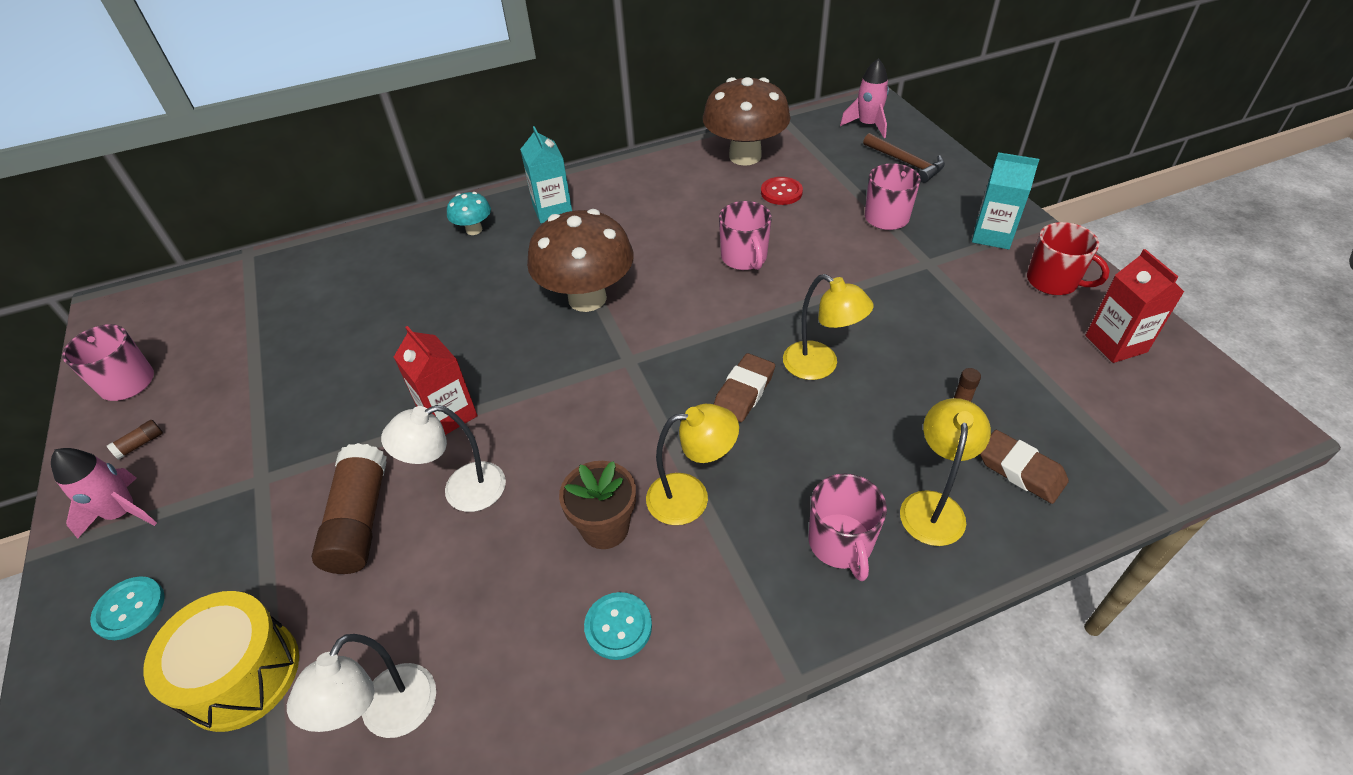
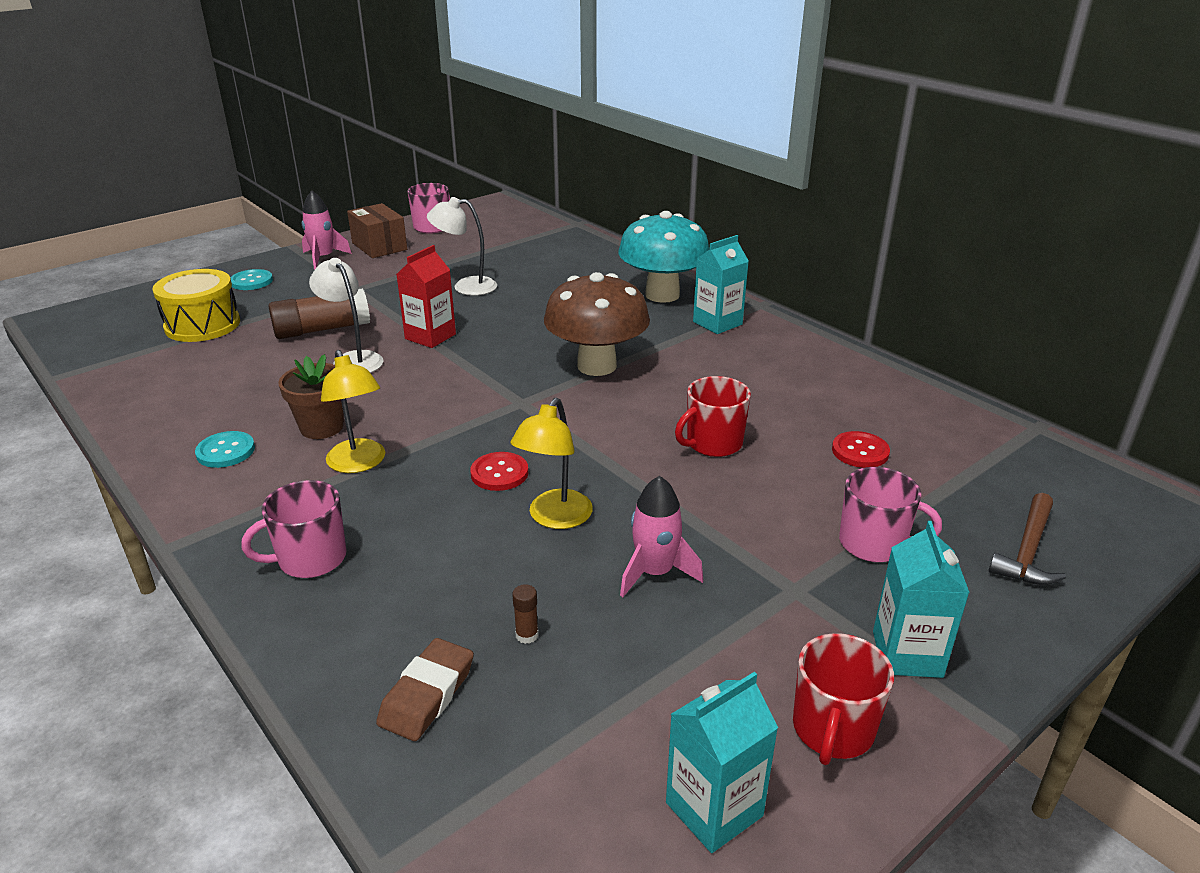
camera: 70 degrees right, 15 degrees down
brown glue stick [107,420,163,460] -> brown box [347,203,407,258]
white lamp [287,634,436,738] -> white lamp moved to [427,197,497,296]
turquoise mushroom [447,192,491,235] -> turquoise mushroom [618,211,709,303], size x2.13
brown mushroom [703,77,790,166] -> none
brown eraser [714,353,775,422] -> red button [470,452,528,491]
pink mug [719,201,772,270] -> red mug [675,376,751,457]
pink rocket [840,59,889,138] -> pink rocket moved to [620,476,703,597]
yellow lamp [900,398,991,546] -> none
red carton [1085,249,1184,363] -> turquoise carton [666,672,778,853]

